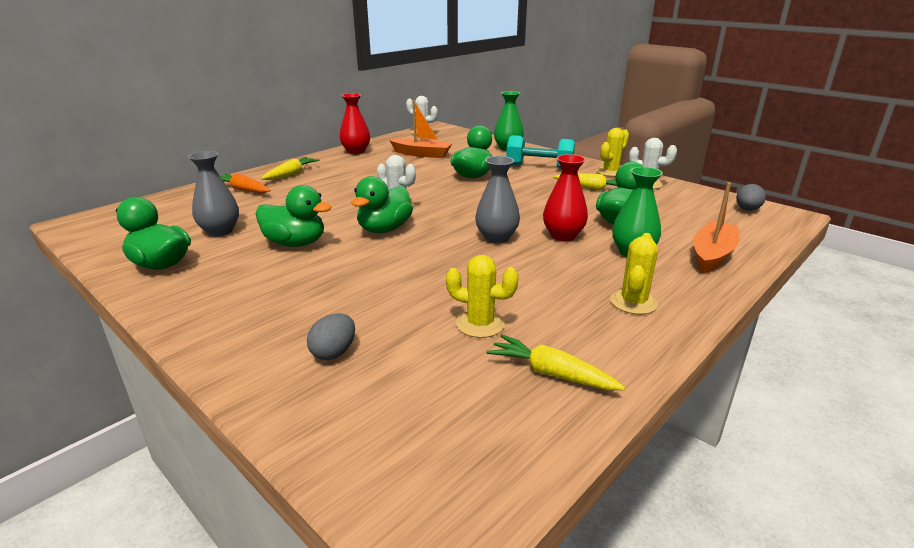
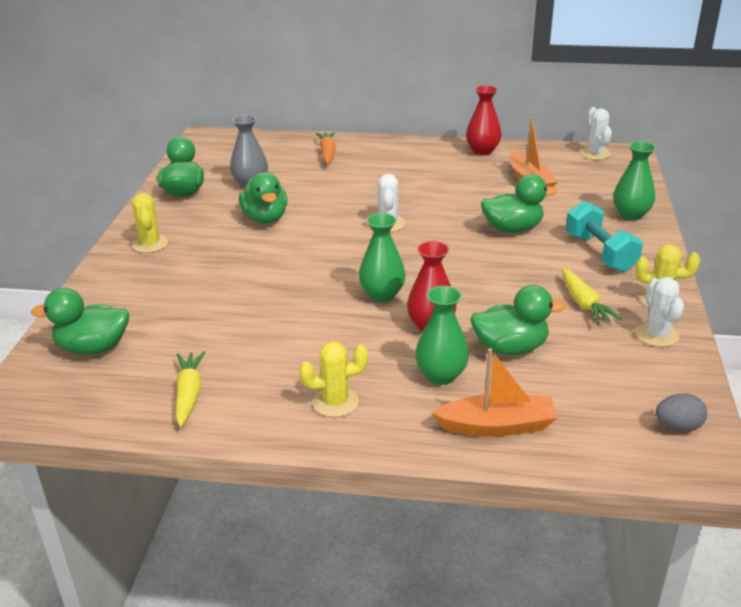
camera: 55 degrees right, 5 degrees up
yellow carrot [261,157,320,180] -> none
grey egg [307,313,355,360] -> none
green duck [351,176,413,233] -> green duck moved to [31,288,129,354]
yellow cactus [446,255,519,338] -> yellow cactus moved to [132,193,168,253]
grey vase [475,156,520,243] -> green vase [359,213,406,302]

